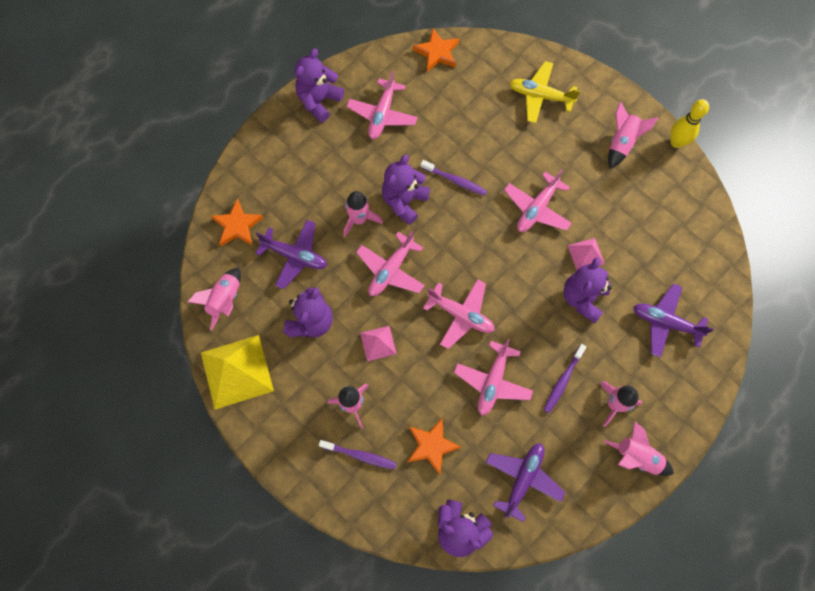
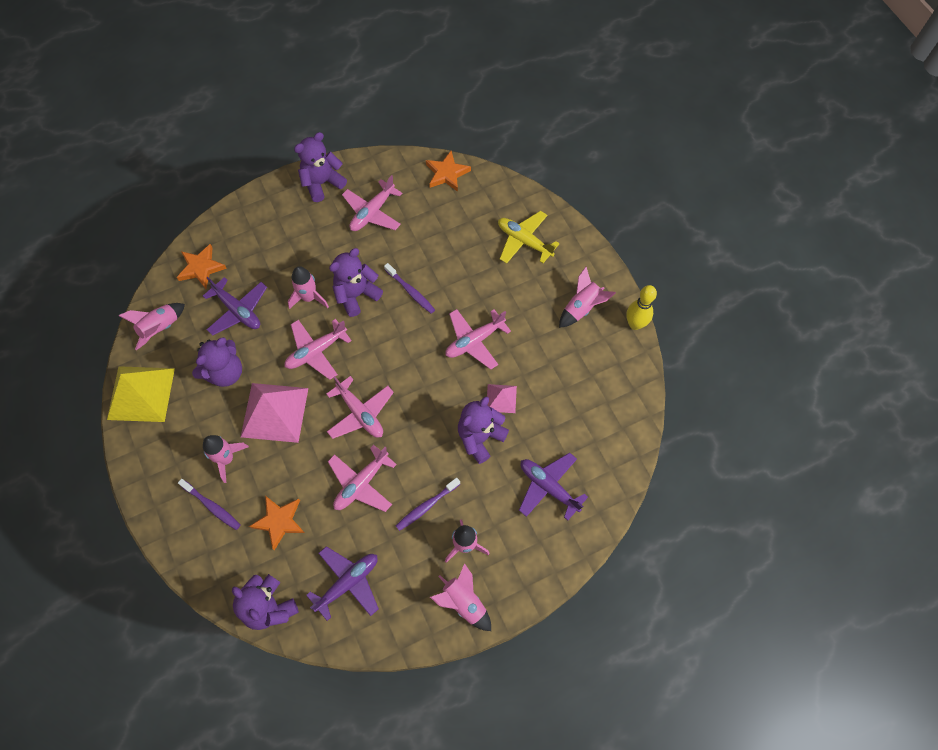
camera: 20 degrees right, 5 degrees down
pink pyramid [360,326,397,361] -> pink pyramid [241,383,308,443], size x1.97

